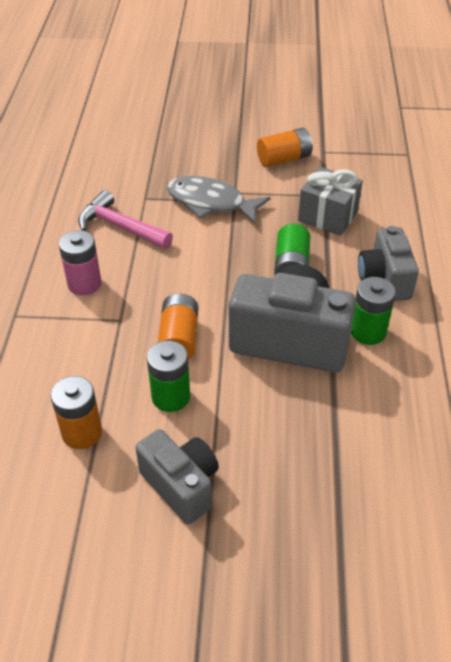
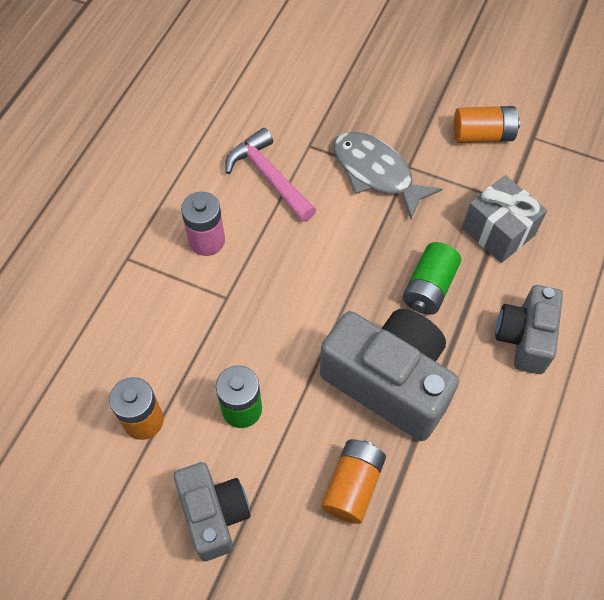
camera: 20 degrees right, 15 degrees up
orange battery [158,293,198,360] -> orange battery moved to [321,439,386,524]
green battery [351,277,396,345] -> none

